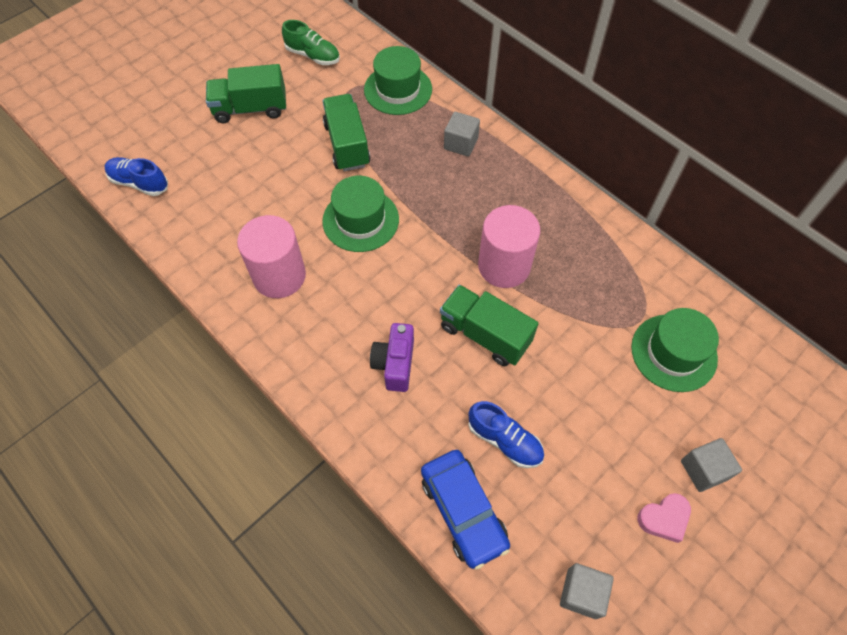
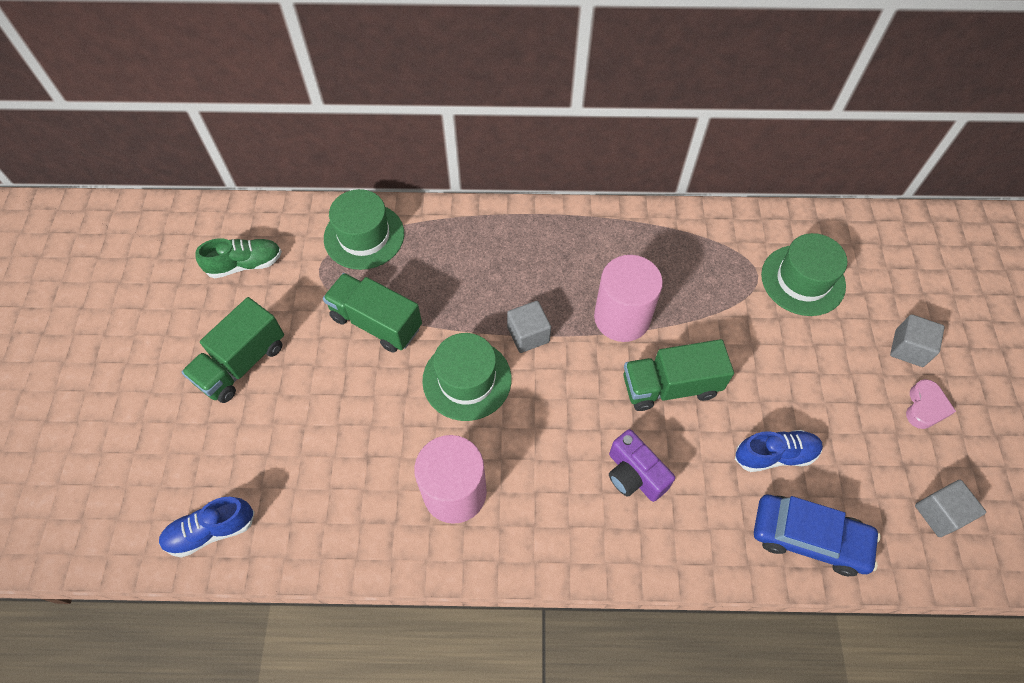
camera: 45 degrees left, 0 degrees up
grey cube [444,112,480,157] -> grey cube moved to [507,301,551,353]

